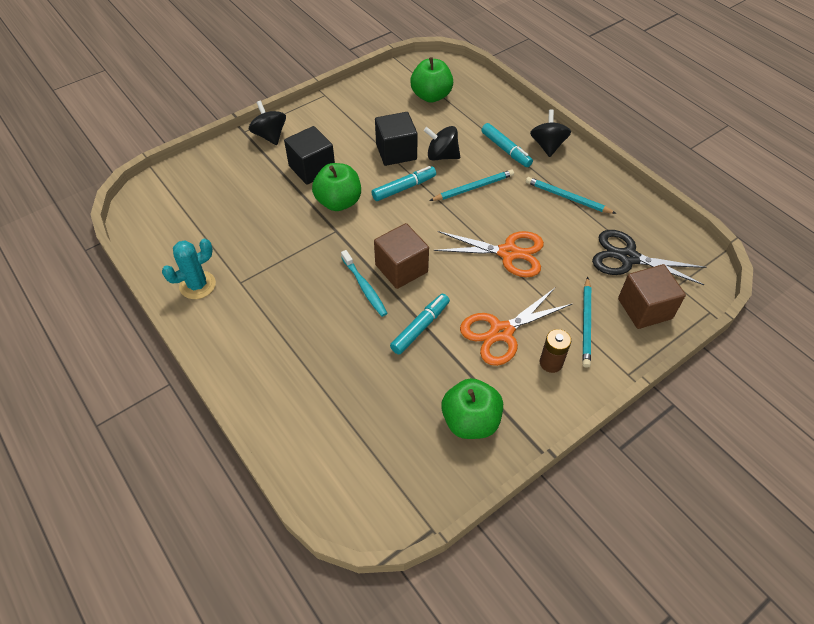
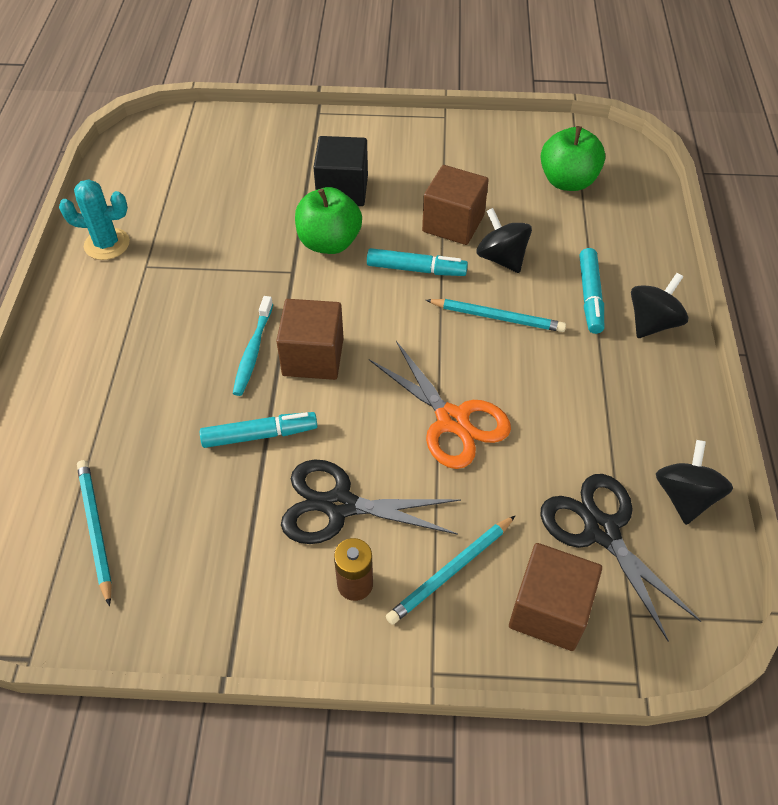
camera: 40 degrees right, 0 degrees up
black spinning top [249,101,286,145] -> black spinning top moved to [656,440,733,525]
black cube [375,112,418,166] -> brown cube [422,165,489,245]
green apple [441,378,503,439] -> none
orange scissors [460,288,572,366] -> black scissors [281,460,461,544]
turquoise pencil [526,177,616,214] -> turquoise pencil moved to [77,460,112,606]

